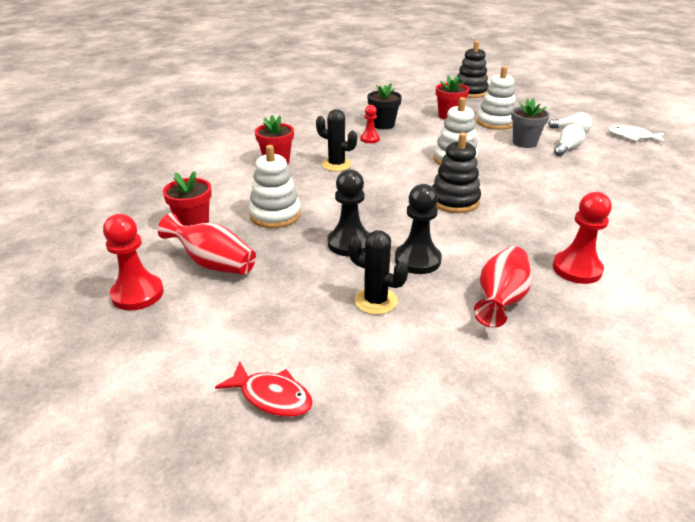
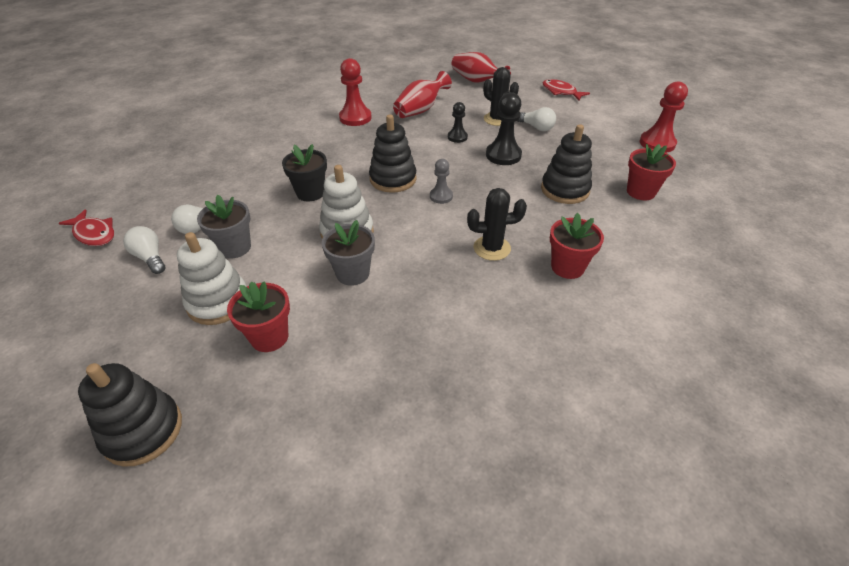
camera: 165 degrees left, 10 degrees up
red vase [158,213,256,275] -> red vase moved to [452,52,511,82]
white stacking toy [249,145,301,228] -> black stacking toy [541,124,592,204]
black cactus [316,109,357,171] -> black cactus turned 45 degrees counterclockwise [467,188,527,261]
red pawn [360,105,380,143] -> none
black flower pot [367,83,402,129] -> black flower pot moved to [282,144,327,201]
black pawn [395,184,442,274] -> black pawn [448,102,468,143], size x0.59
white fish [608,125,665,143] -> red fish [59,209,114,246]
none -> grey flower pot [322,220,375,286]
none -> grey pawn [430,159,453,204]
none -> white light bulb [517,107,556,131]

